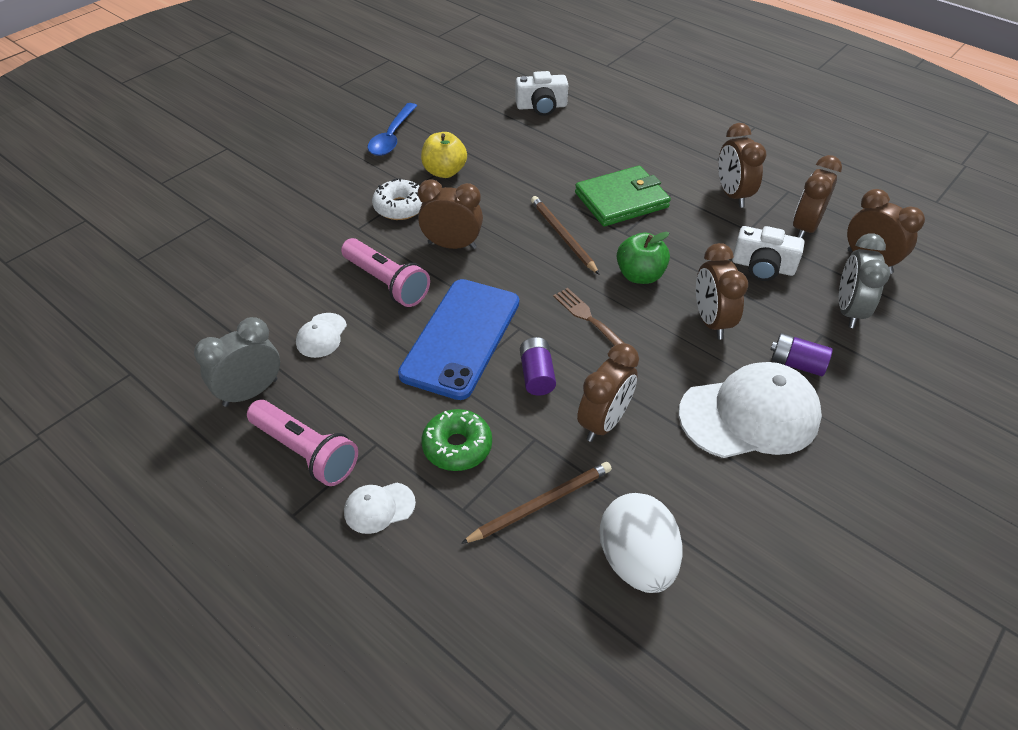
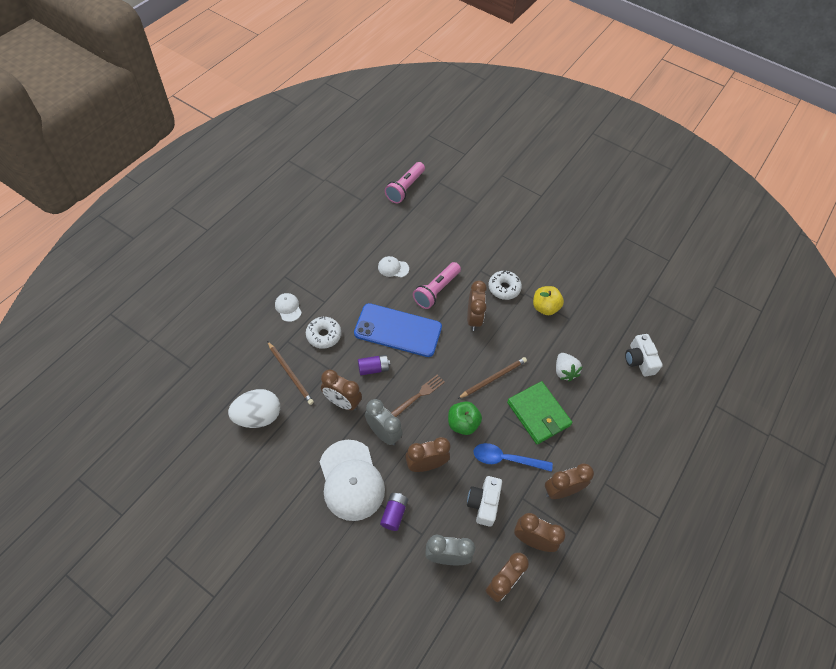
camera: 80 degrees right, 10 degrees up
grey clock [194,317,280,407] -> grey clock moved to [365,399,403,445]
pink flashlight [247,400,358,486] -> pink flashlight moved to [385,162,425,203]
blue spoon [368,103,417,156] -> blue spoon moved to [474,443,553,472]
green donut [421,409,492,471] -> white donut [306,317,341,349]
none -> white strawberry [556,353,583,381]

